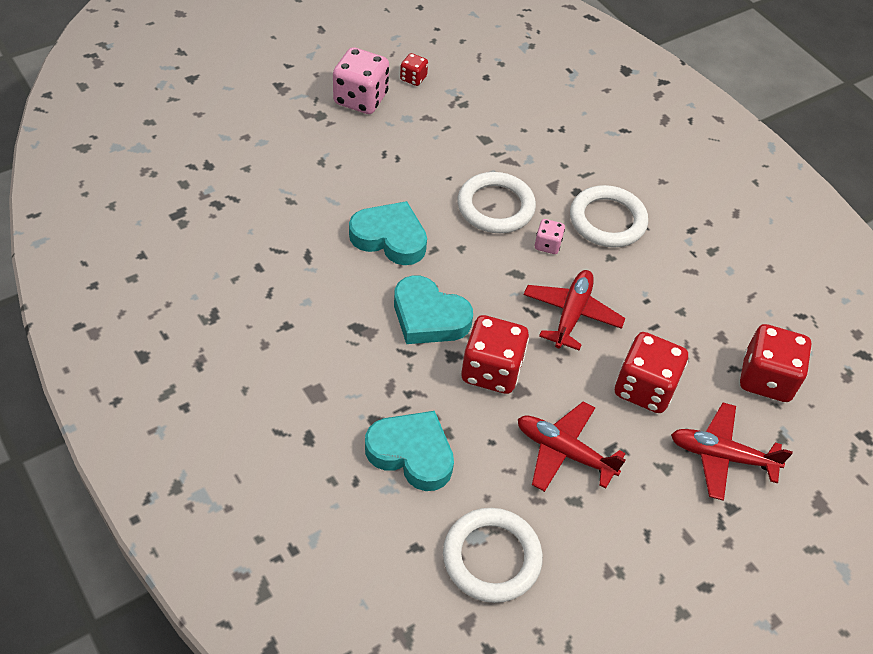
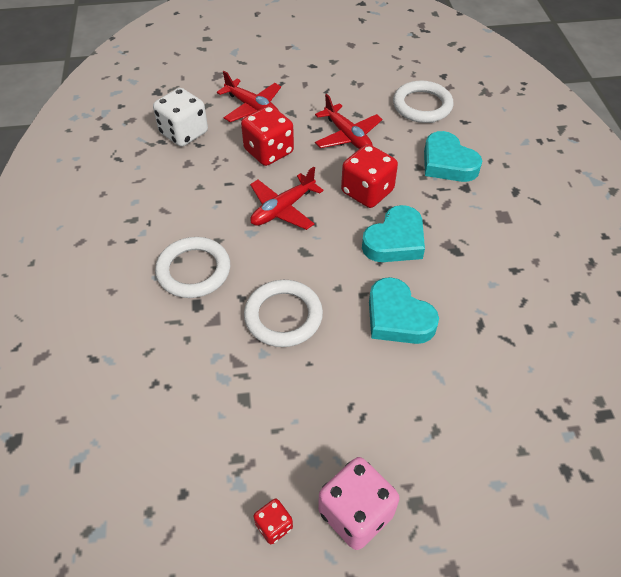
camera: 150 degrees left, 0 degrees up
turquoise heart [394,275,473,344] -> turquoise heart turned 75 degrees clockwise [362,205,425,262]
pink dice [535,219,565,254] -> none
red dice [740,324,811,402] -> white dice [153,88,208,147]

